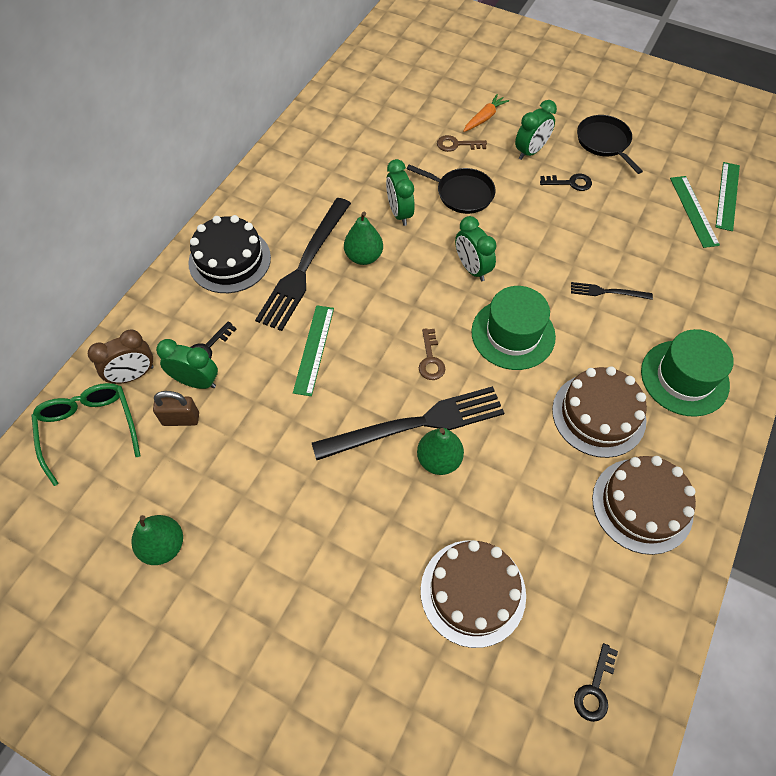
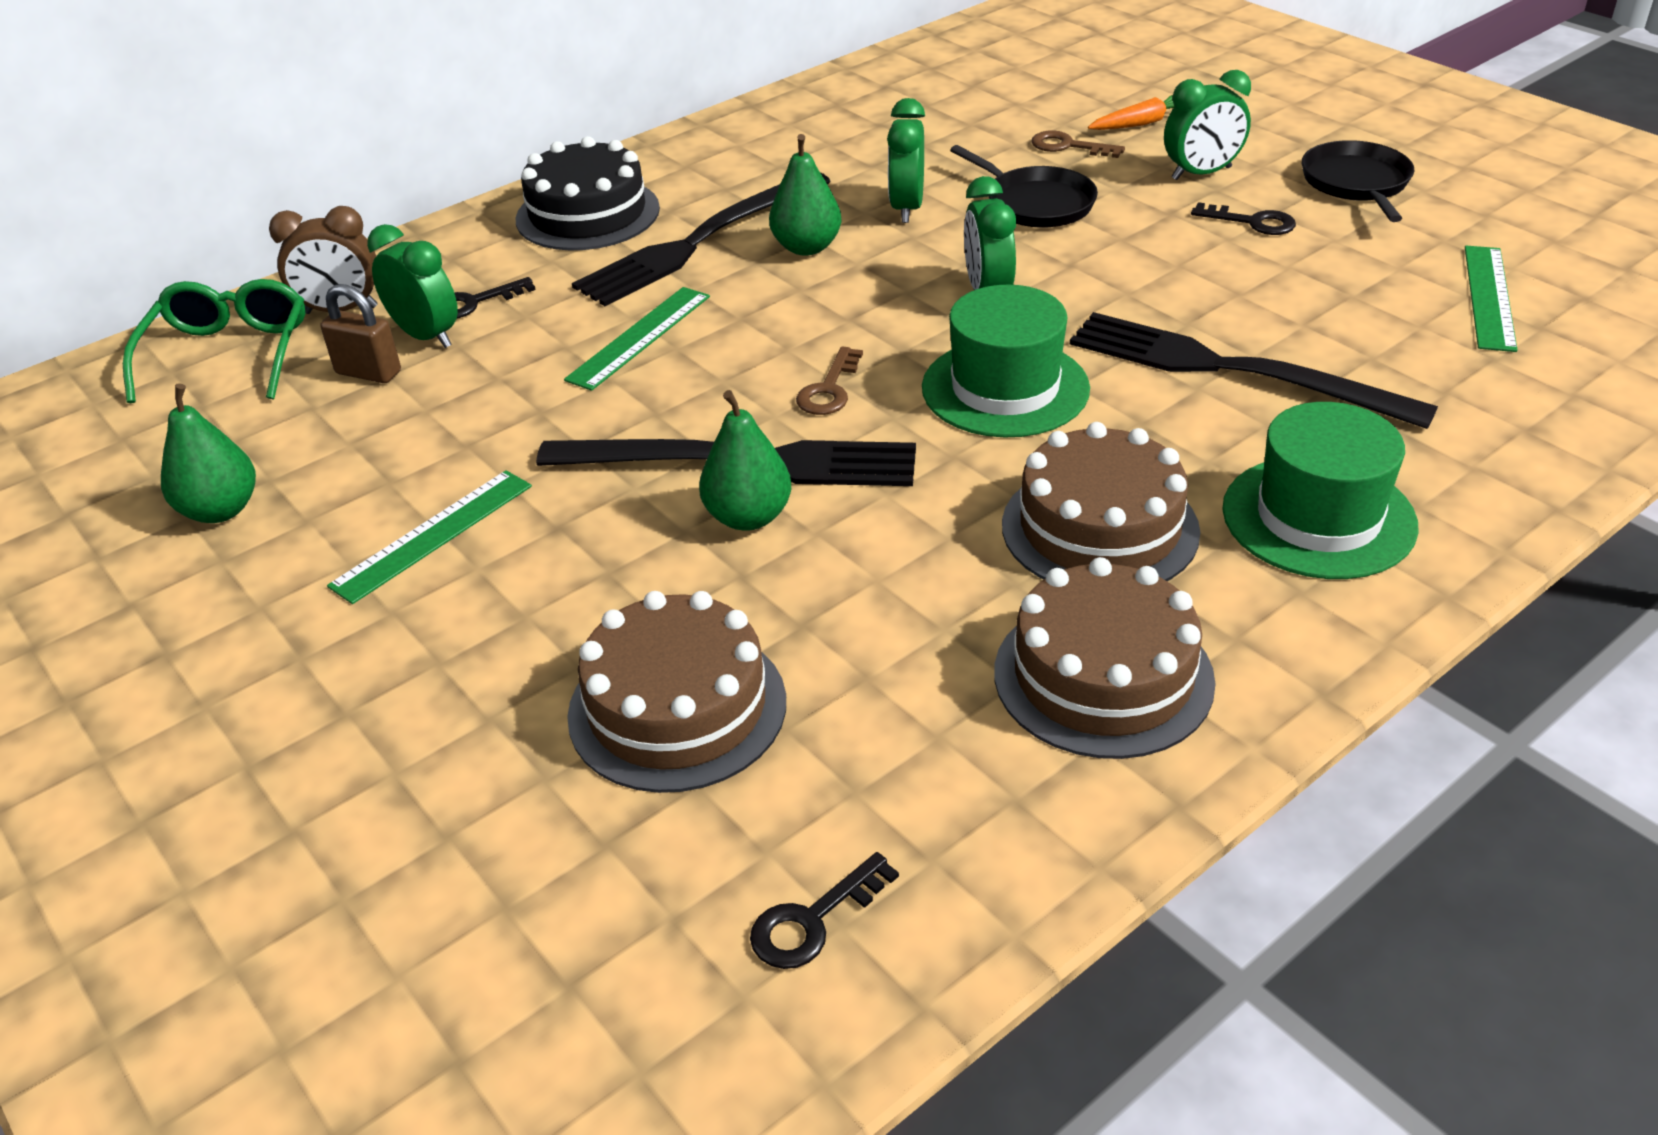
camera: 25 degrees right, 20 degrees down
black fork [571,282,653,300] -> black fork [1070,312,1438,429], size x2.17
green ruler [716,162,740,231] -> green ruler moved to [327,470,532,604]

